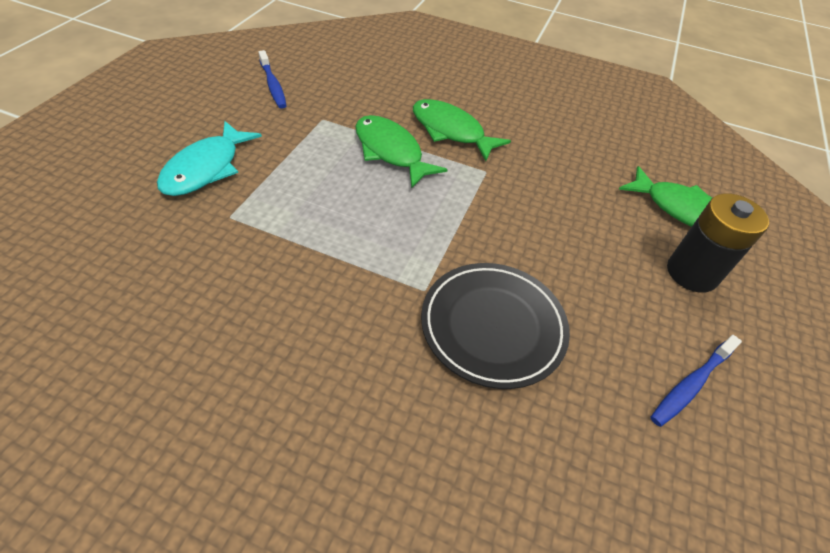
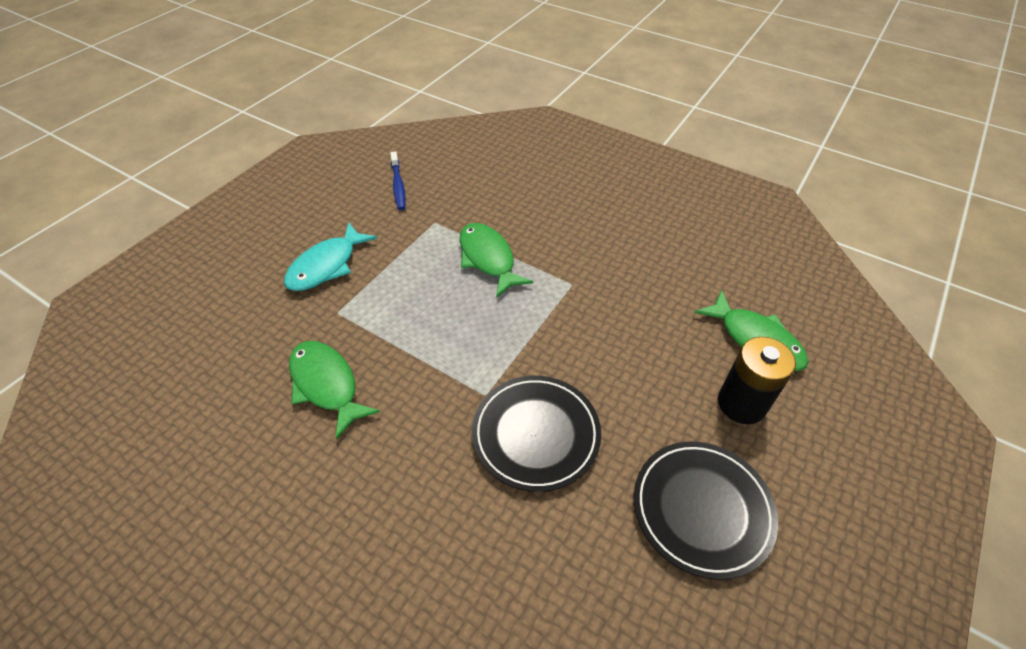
camera: 15 degrees right, 0 degrees up
green fish [413,99,511,161] -> green fish moved to [289,341,380,440]
blue toothbrush [650,335,742,427] -> black plate [634,441,778,580]

